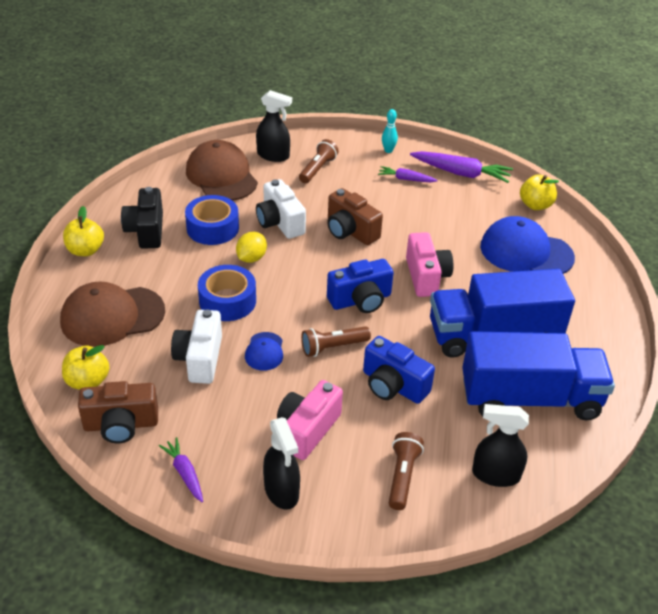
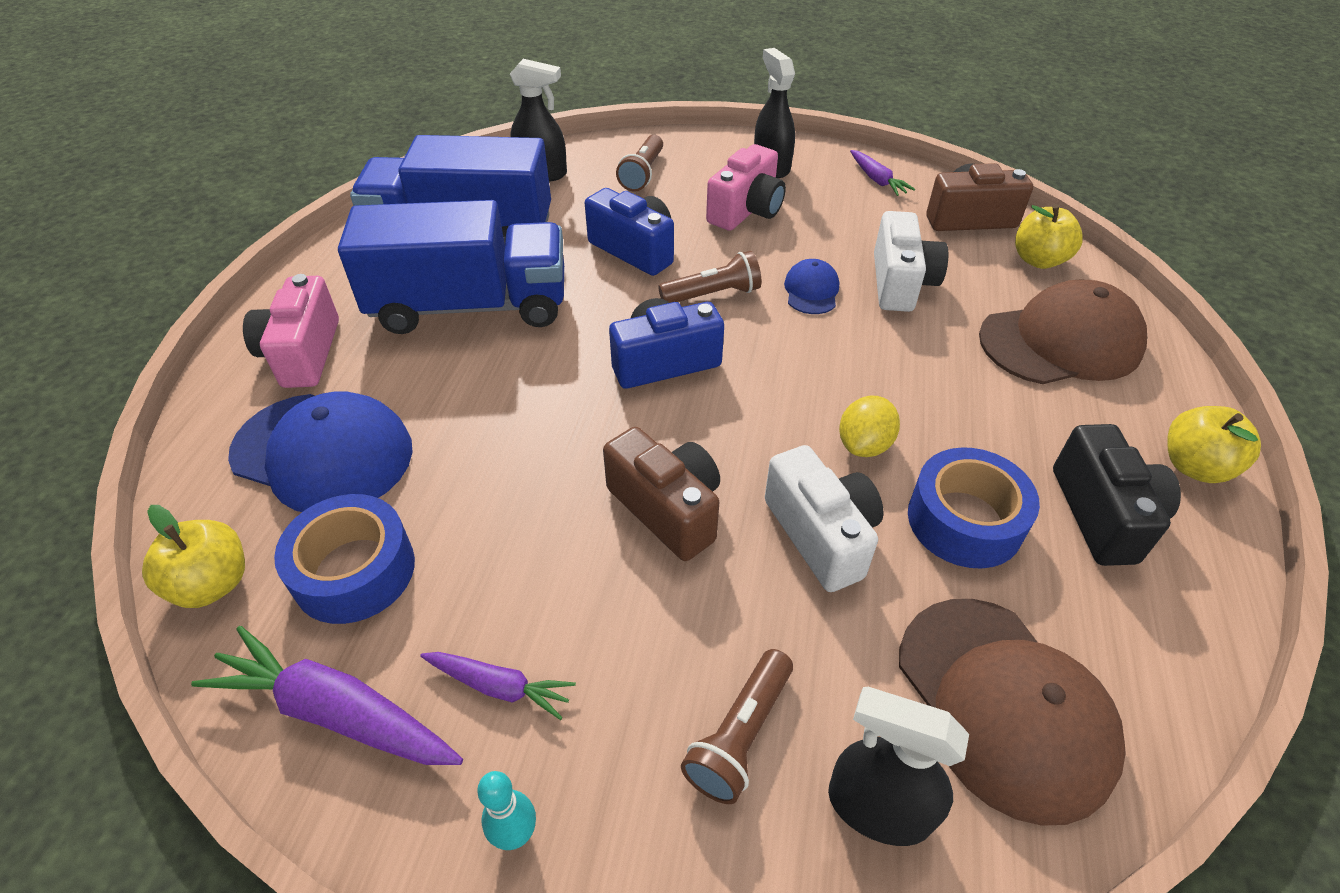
camera: 175 degrees left, 5 degrees up
blue tape [198,265,256,321] -> blue tape moved to [274,494,415,624]
pink camera [406,232,453,297] -> pink camera moved to [243,274,339,388]

